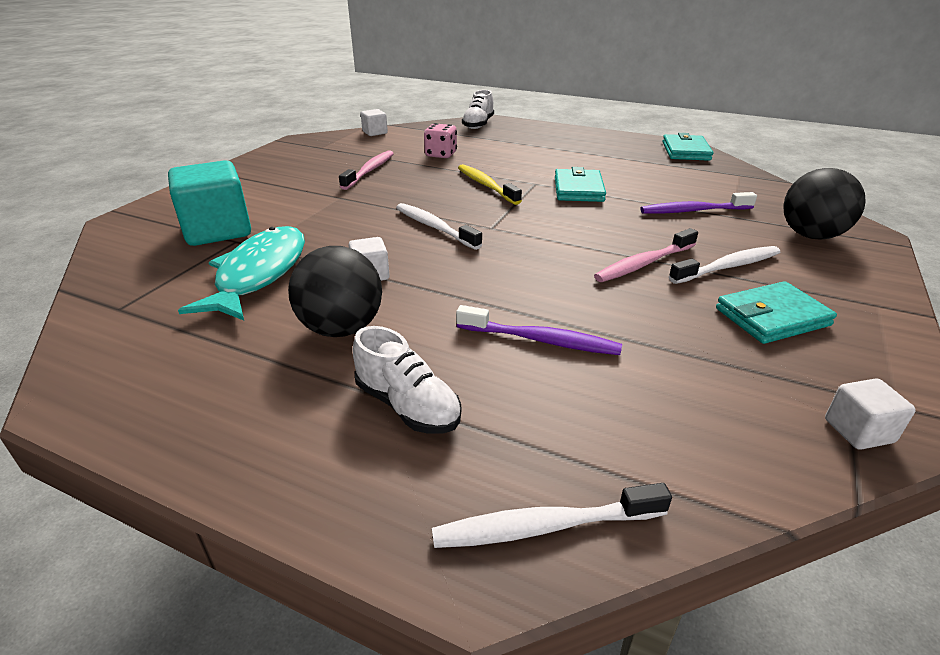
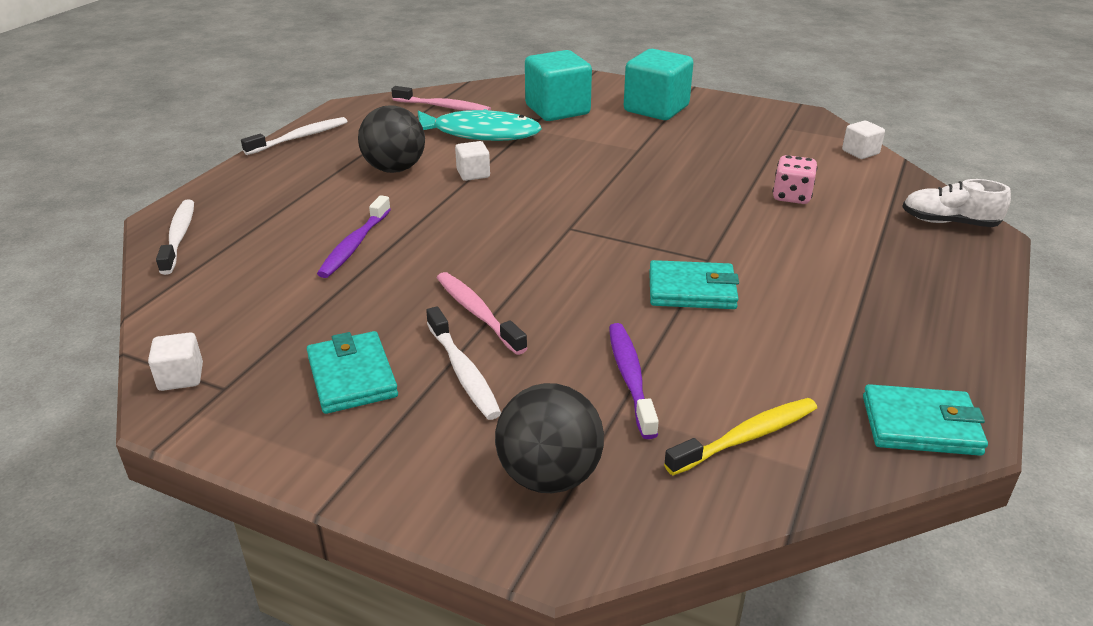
camera: 90 degrees right, 0 degrees up
pink toothbrush [339,150,394,190] -> pink toothbrush moved to [391,86,491,111]
white shoe [352,326,461,434] -> none
white toothbrush [396,203,482,250] -> white toothbrush moved to [241,117,348,155]
yellow toothbrush [458,164,522,205] -> yellow toothbrush moved to [664,398,817,476]
none -> turquoise cube [624,49,694,120]

